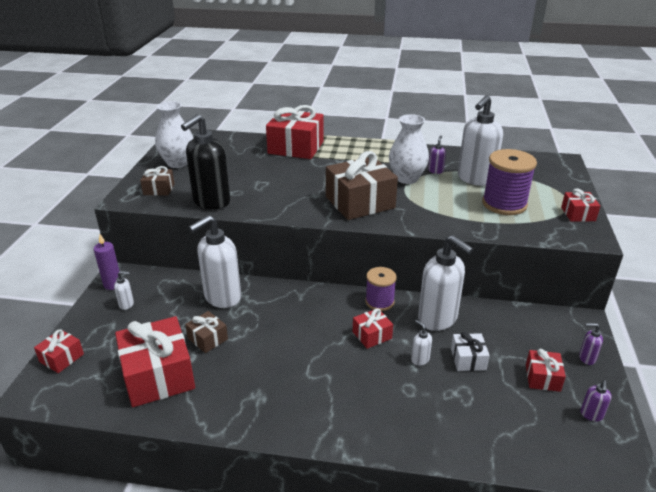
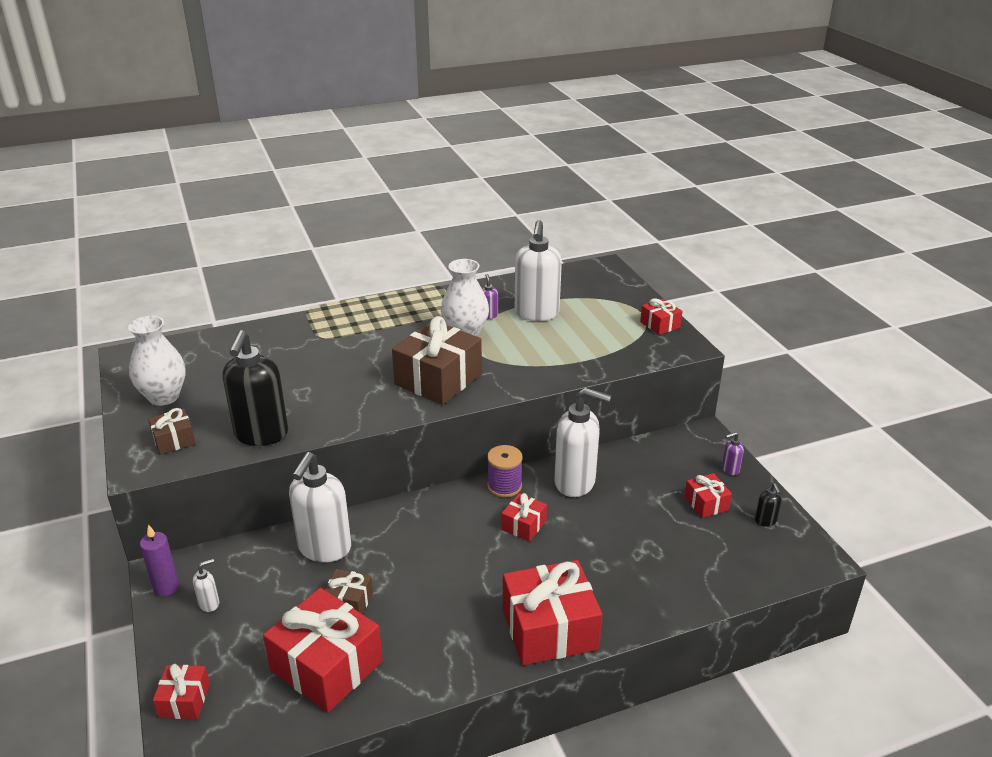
camera: 30 degrees left, 0 degrees up
red gift [266,105,324,159] -> red gift moved to [503,560,602,666]
white soap dispenser [411,320,432,366] -> none
white gift [451,332,490,371] -> none
purple spool [482,149,537,215] -> none
purple soap dispenser [580,380,612,422] -> black soap dispenser [755,483,782,527]

